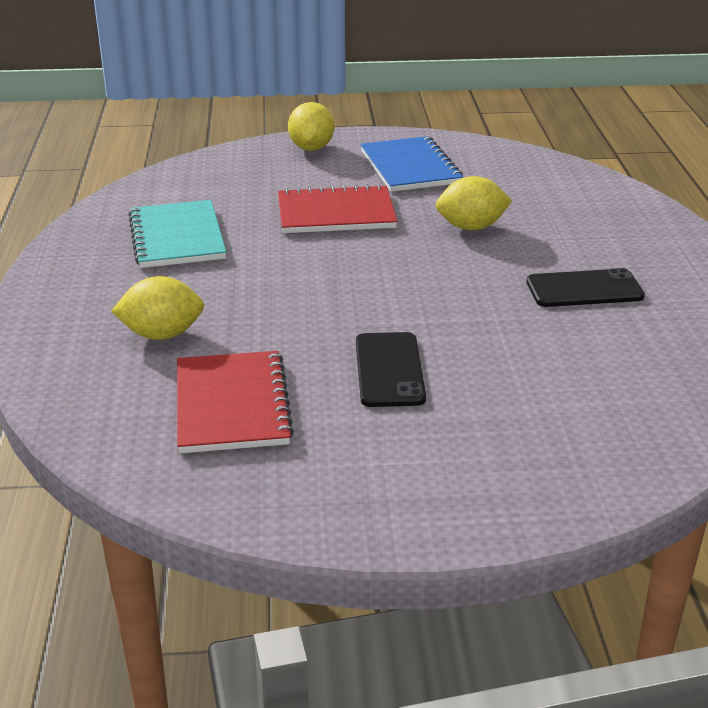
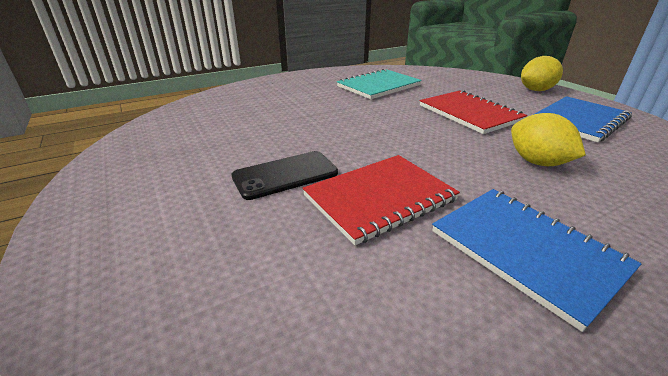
camera: 65 degrees right, 0 degrees up
yellow lemon [111,276,204,340] -> none
red notebook [177,351,294,453] -> red notebook moved to [303,155,460,245]
black phone [526,268,645,307] -> blue notebook [432,189,641,332]

